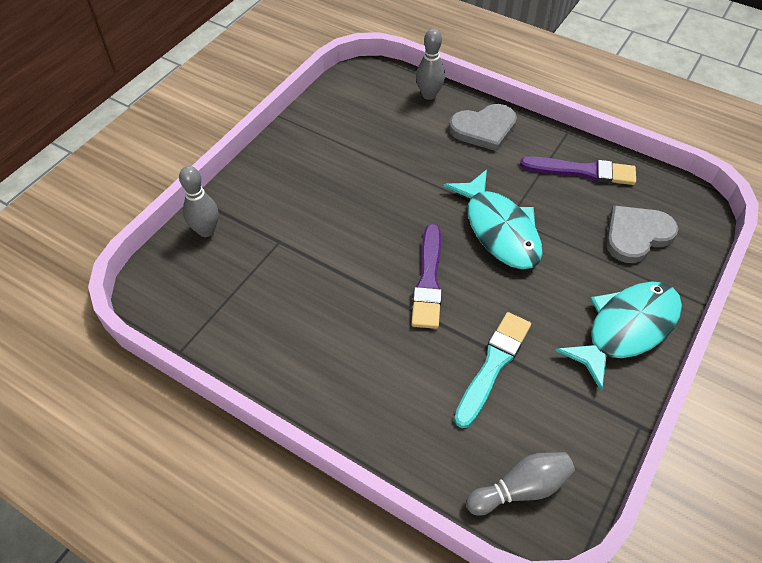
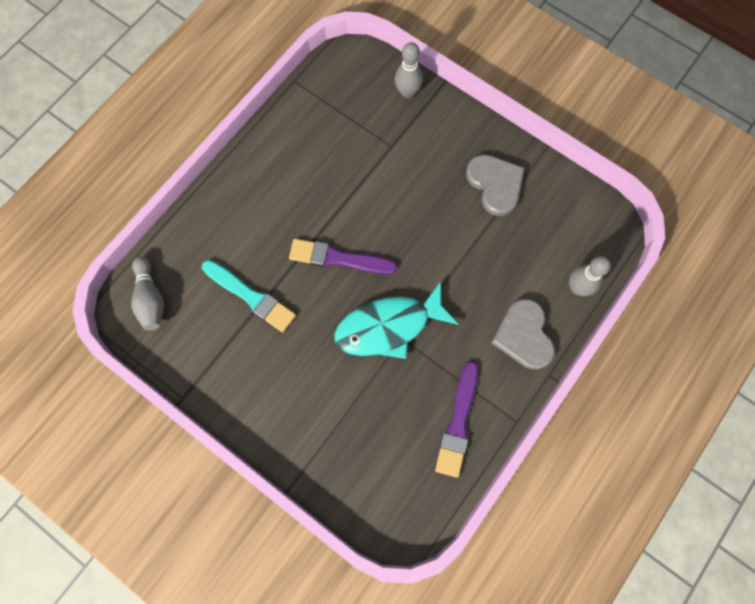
camera: 95 degrees right, 20 degrees up
turquoise fish [555,281,682,391] -> none
grey heart [606,205,679,263] -> grey heart moved to [466,154,525,216]

